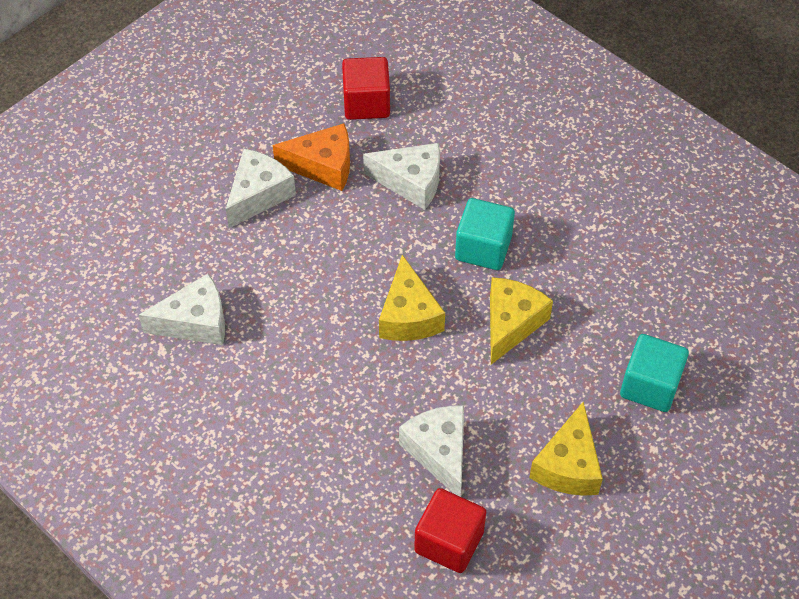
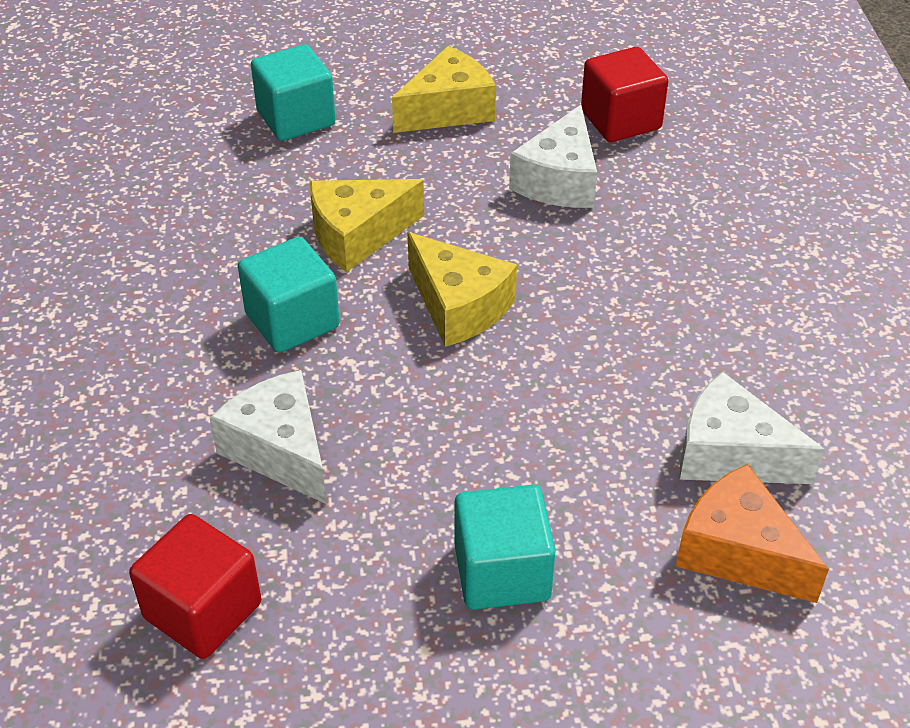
camera: 140 degrees left, 10 degrees down
white cheese [226,149,296,228] -> turquoise cube [454,485,556,610]
orange cheese [273,123,350,191] -> orange cheese moved to [676,464,829,603]
yellow cheese [379,255,445,341] -> yellow cheese turned 105 degrees clockwise [407,232,517,347]

